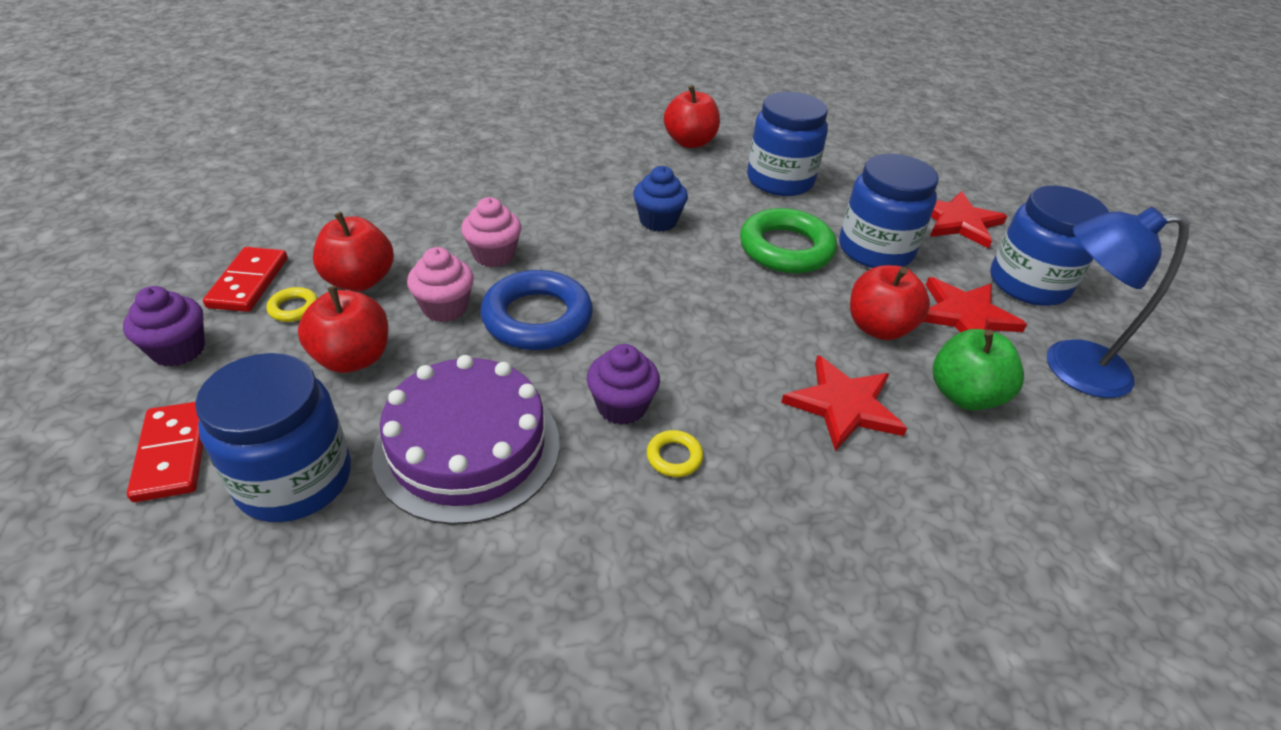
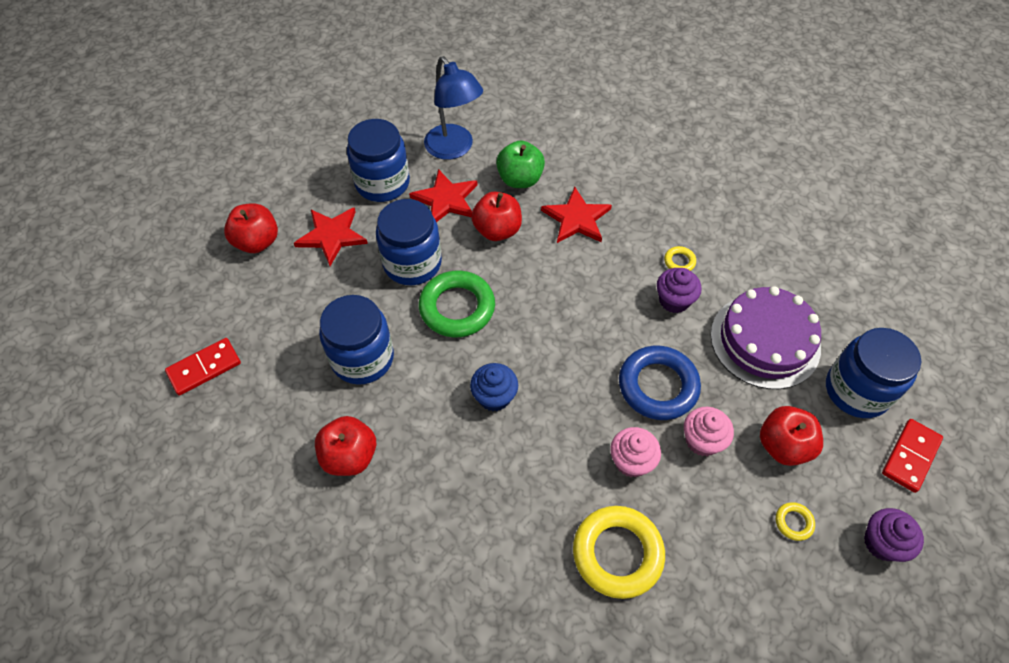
camera: 125 degrees left, 15 degrees up
red domino [203,247,288,312] -> red domino moved to [165,338,241,396]
red apple [313,212,394,291] -> red apple moved to [224,203,278,253]
none -> yellow ring [573,506,665,599]

